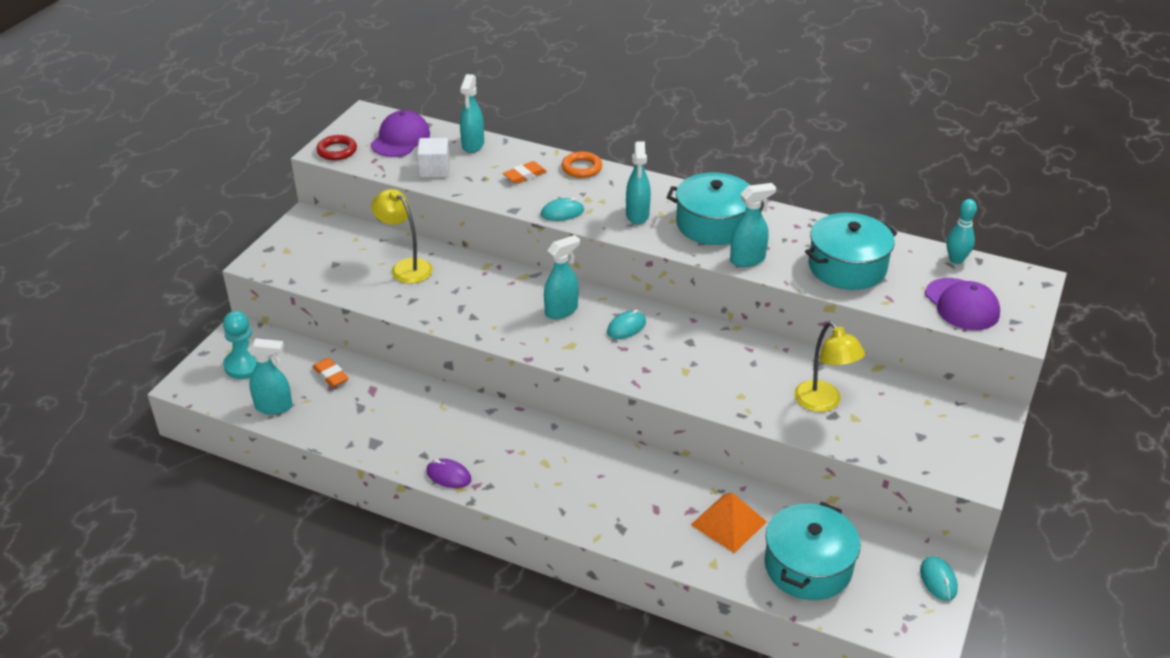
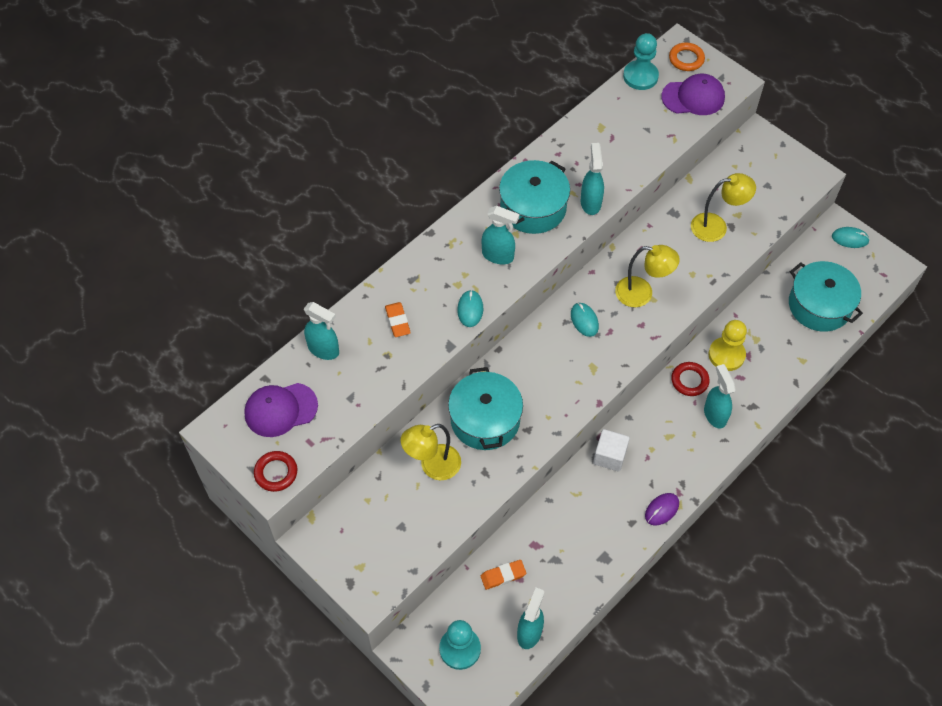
camera: 70 degrees left, 20 degrees up
purple cap [371,110,430,157] -> purple cap turned 60 degrees counterclockwise [244,383,318,437]
white cube [417,138,450,178] -> white cube moved to [593,429,630,472]
turquoise spray bottle [544,235,580,319] -> turquoise spray bottle moved to [704,364,735,429]
orange ring [562,152,602,178] -> orange ring moved to [669,43,705,71]
orange pyramid [691,492,767,553] -> none
turquoise pot [805,213,897,290] -> turquoise pot moved to [448,367,523,450]
turquoise bowling pin [946,199,977,264] -> turquoise pawn [623,33,659,90]
none -> yellow lamp [615,245,680,307]
none -> red ring [671,362,710,396]
none -> yellow pawn [708,320,747,371]

